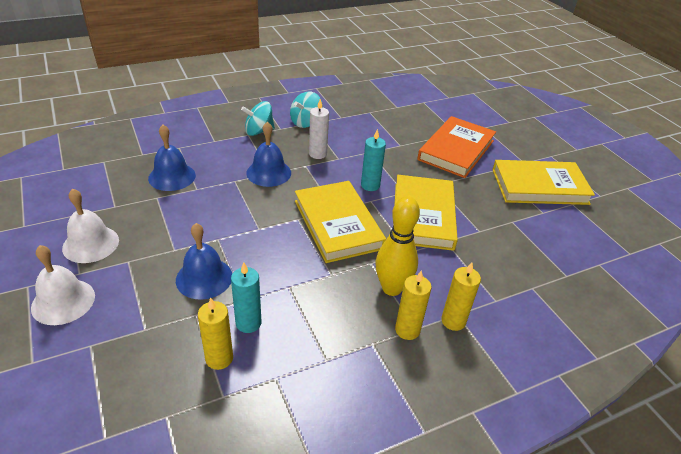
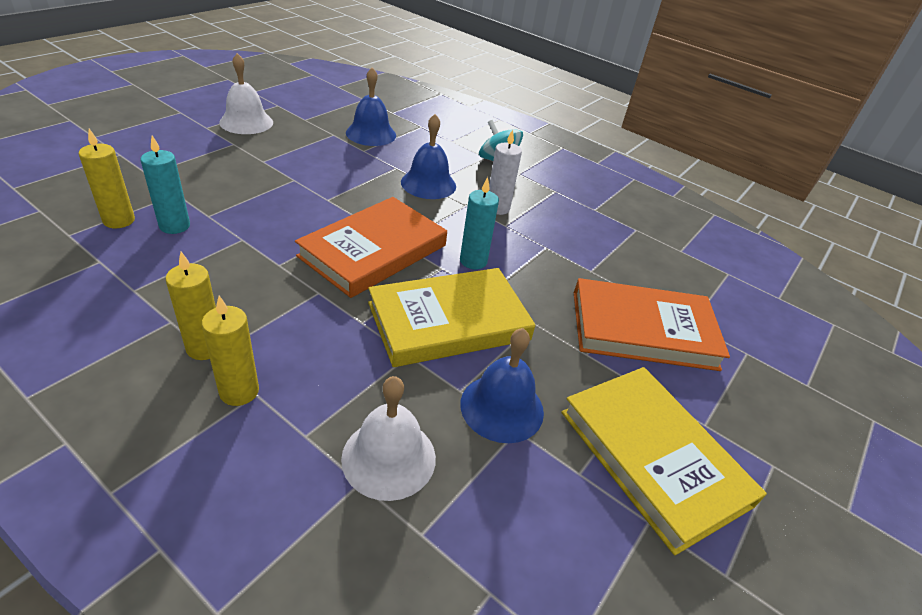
camera: 60 degrees right, 0 degrees up
white bell [31,245,95,325] -> white bell moved to [341,376,436,501]
blue bell [176,223,232,300] -> blue bell moved to [460,328,544,443]
turquoise spinning top [290,91,323,128] -> none
yellow book [295,181,386,263] -> orange book [295,197,447,298]
yellow bowling pin [376,196,420,296] -> none

